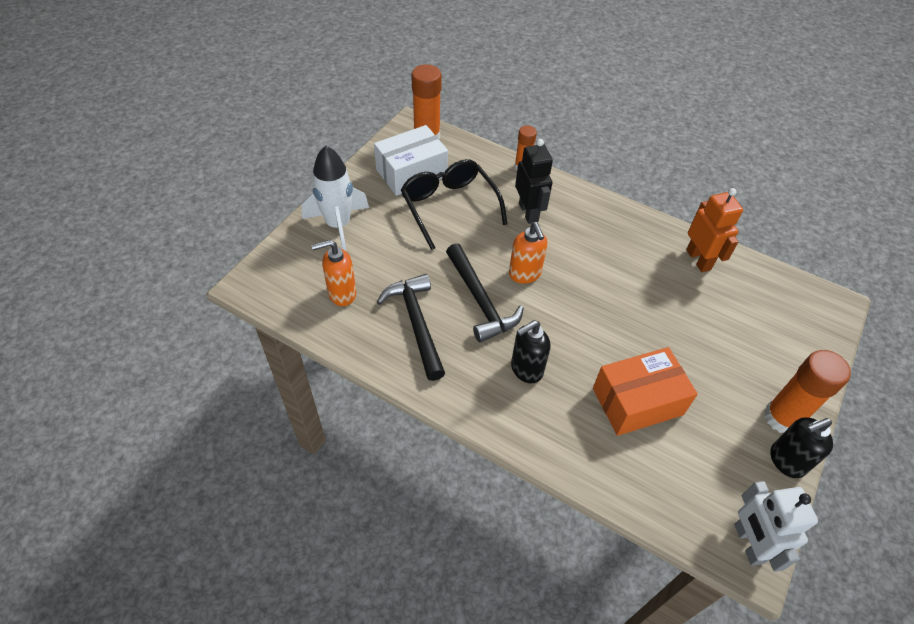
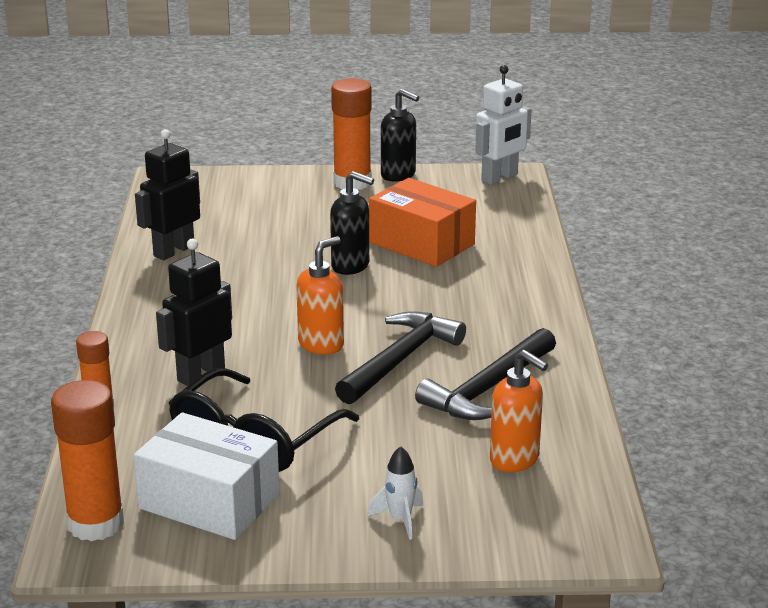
camera: 120 degrees left, 25 degrees down
white rocket [302,145,369,252] -> white rocket [367,446,424,540], size x0.47
black soap dispenser [511,320,550,384] -> black soap dispenser moved to [330,171,374,275]
orange robot [686,188,743,272] -> black robot [135,129,200,260]

